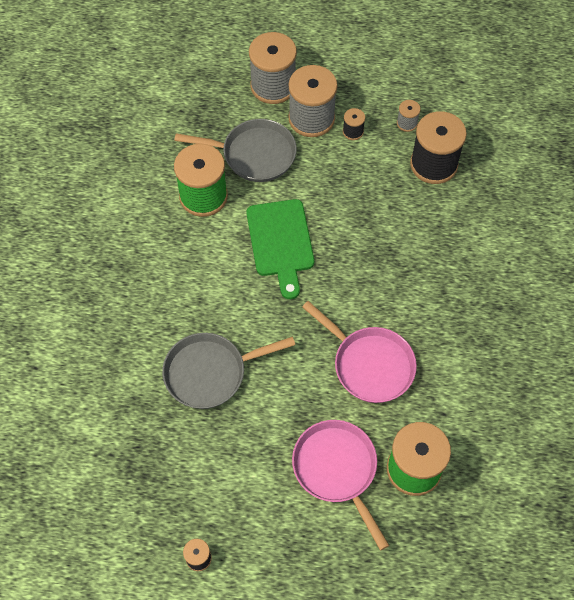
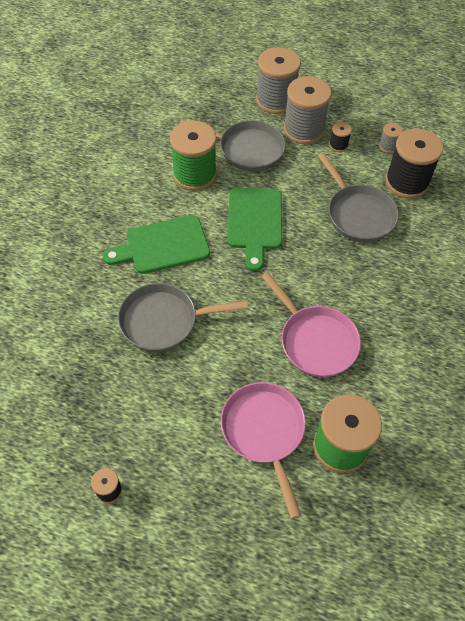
camera: 10 degrees right, 5 degrees down
none -> green cutting board [103,215,210,274]
none -> grey pan [318,153,399,242]

